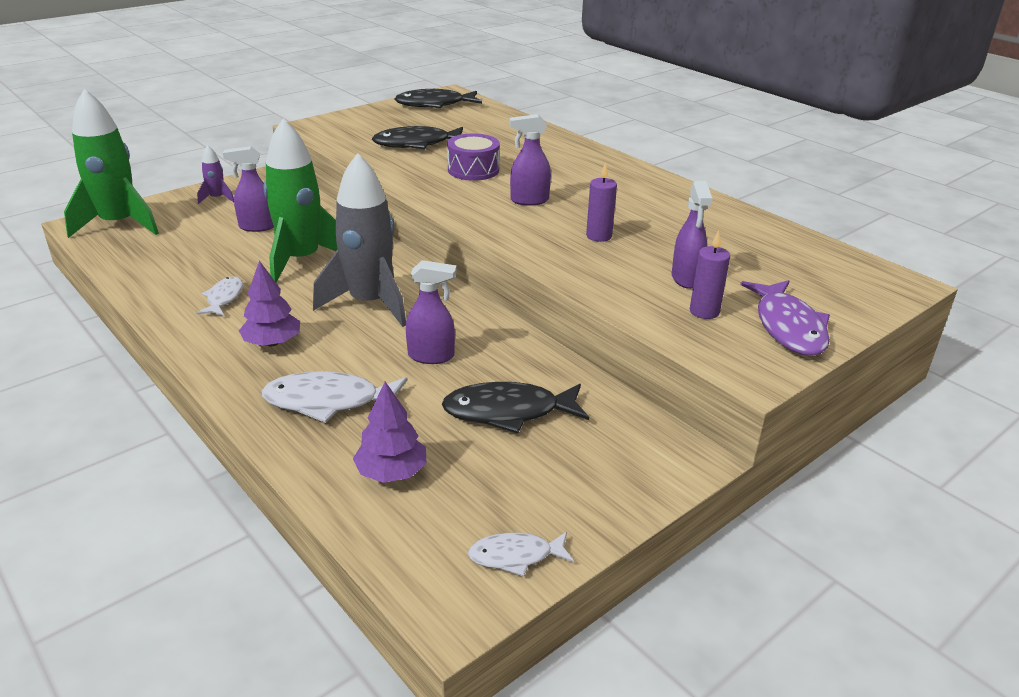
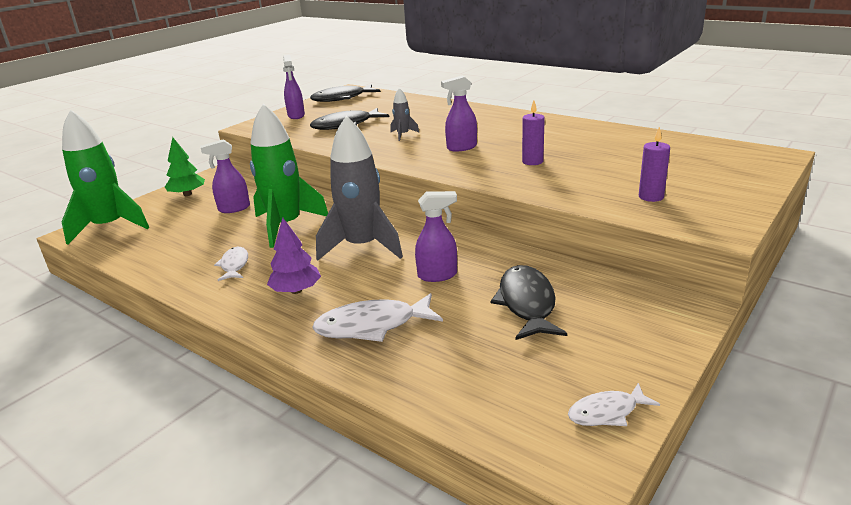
camera: 10 degrees left, 5 degrees down
purple rocket [197,145,234,204] -> green tree [165,137,205,196]
purple tree [353,382,427,483] -> none
black fish [442,382,589,434] -> black fish turned 105 degrees clockwise [490,265,567,340]
purple drum [447,133,500,181] -> grey rocket [391,88,419,141]
purple spray bottle [672,181,712,289] -> purple spray bottle moved to [283,55,305,119]
purple fish [740,280,830,356] -> none

